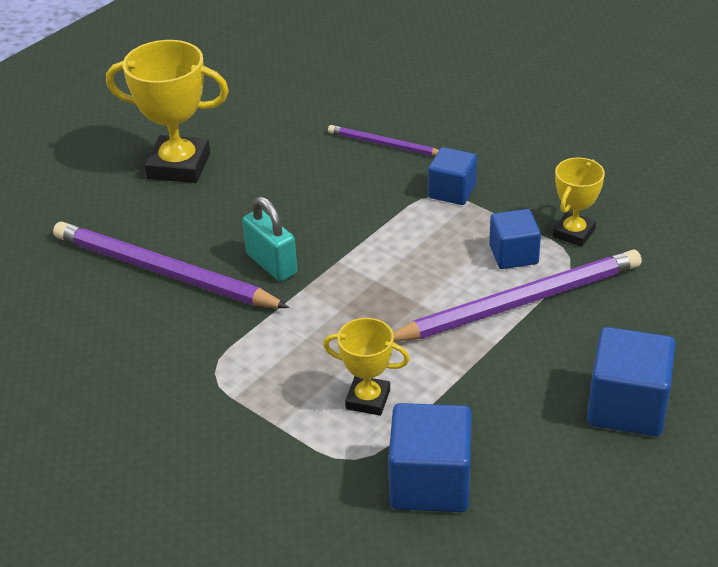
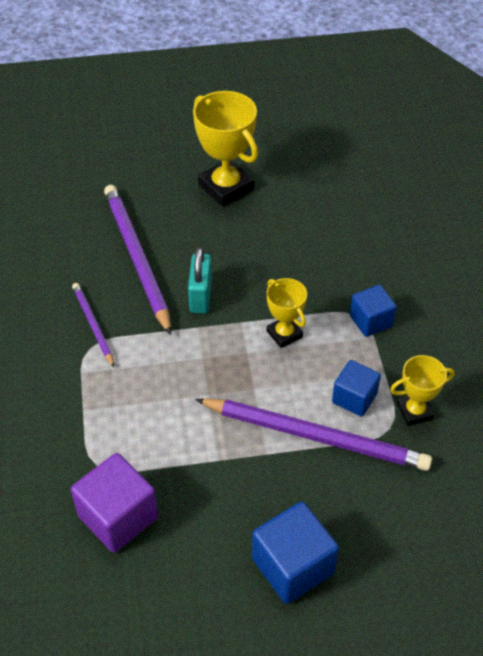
camera: 40 degrees right, 10 degrees up
yellow trophy [323,318,410,416] -> yellow trophy moved to [267,278,307,348]
purple pencil [328,125,439,156] -> purple pencil moved to [72,283,114,367]
blue cube [388,403,472,512] -> purple cube [71,453,158,553]

